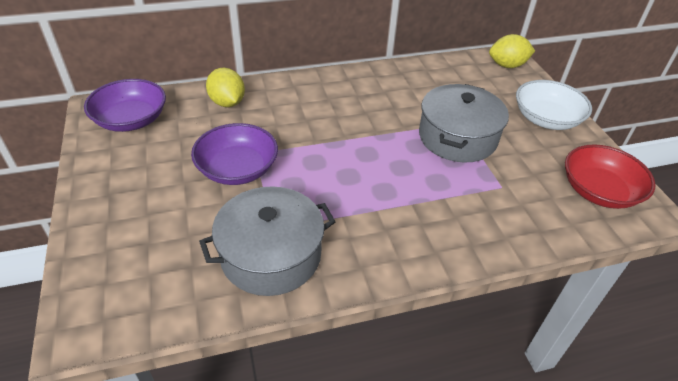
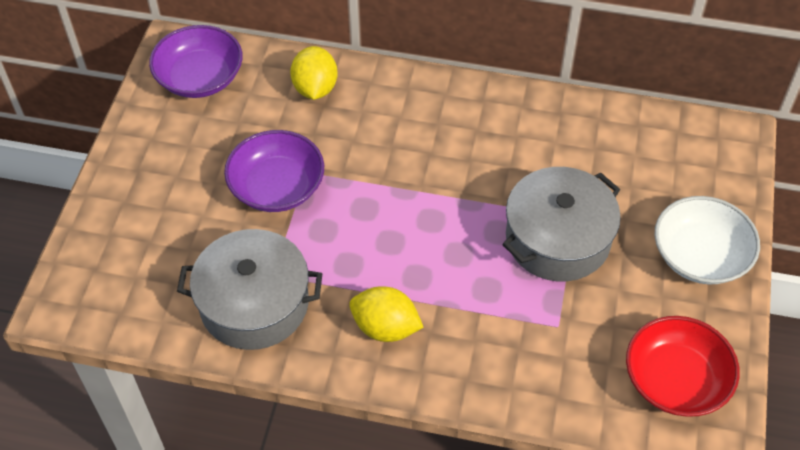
camera: 30 degrees right, 10 degrees up
yellow lemon [489,34,535,68] -> yellow lemon moved to [349,286,424,342]

